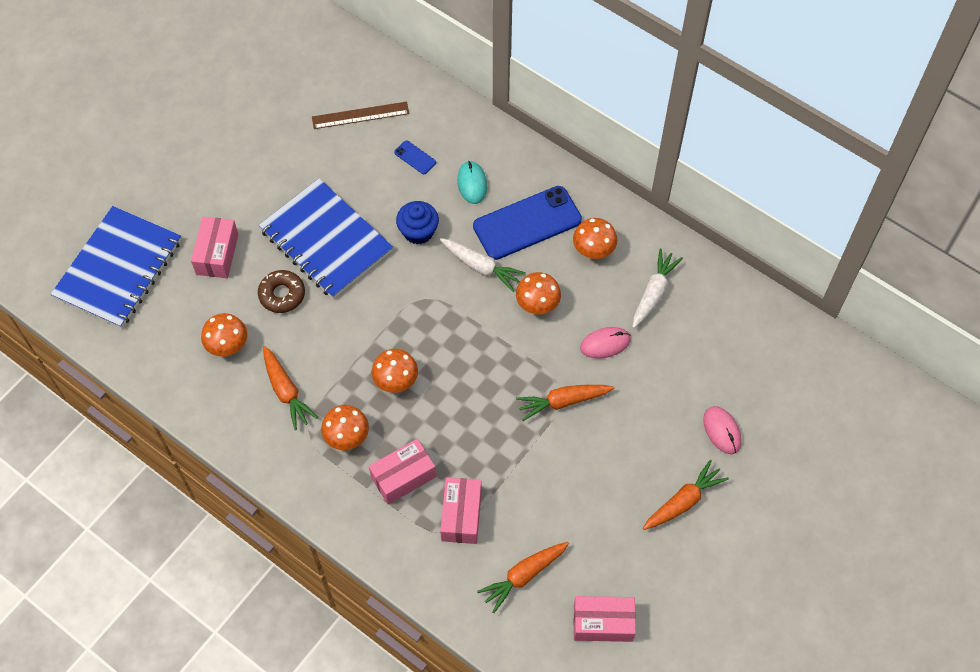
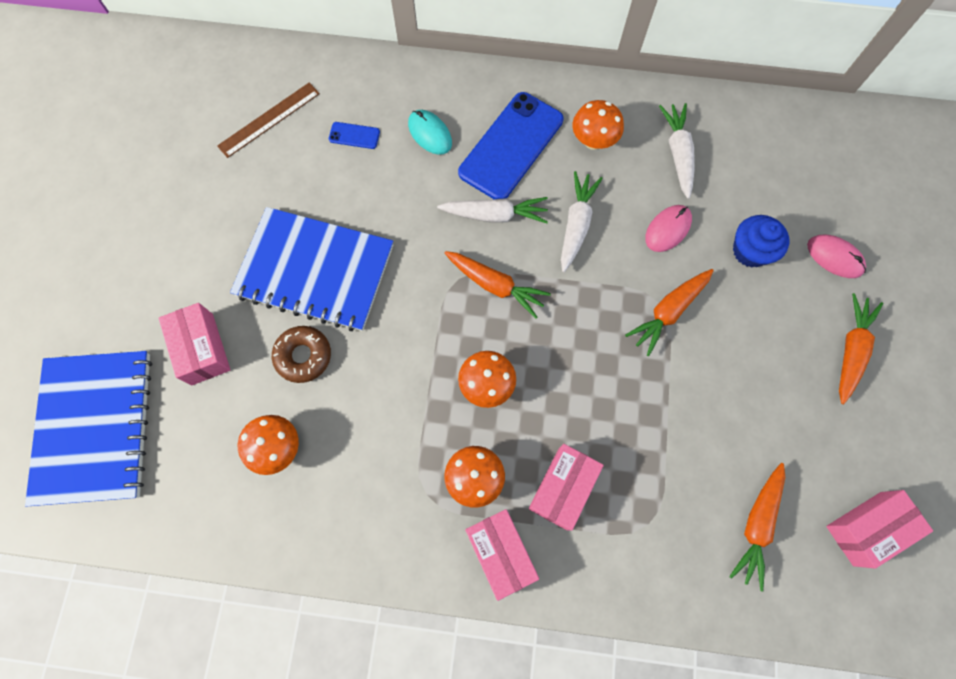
camera: 30 degrees left, 10 degrees up
orange carrot [263,346,318,430] -> orange carrot moved to [445,251,551,319]
blue cupcake [396,201,439,244] -> blue cupcake moved to [733,215,789,268]
pink box [440,477,482,544] -> pink box moved to [465,509,539,601]
orange mushroom [516,272,561,314] -> white carrot [561,171,603,272]

